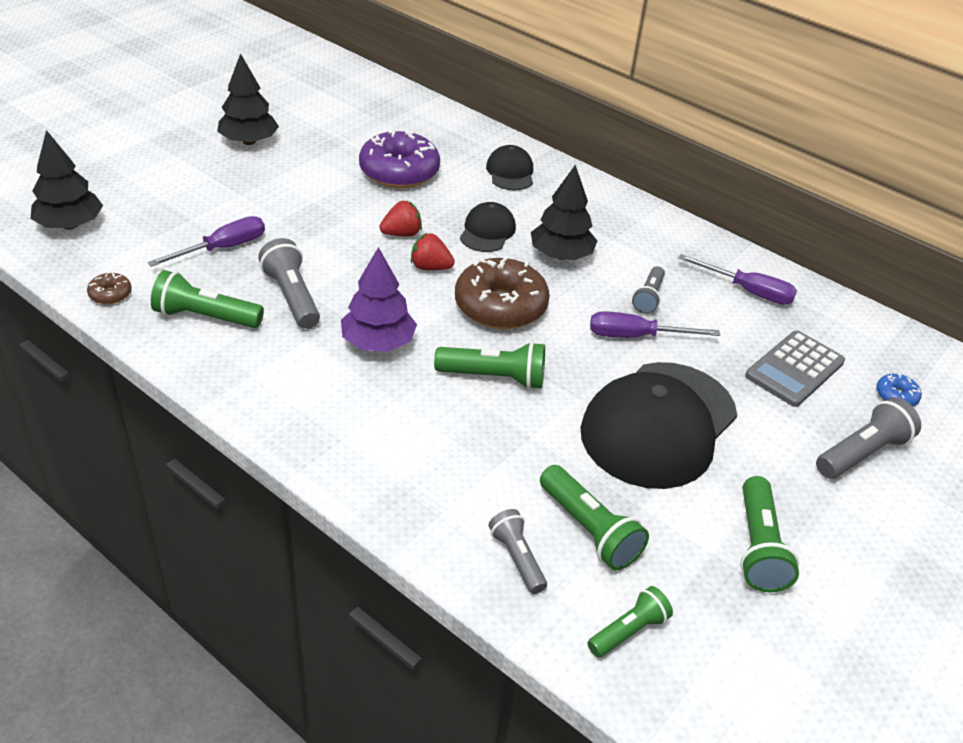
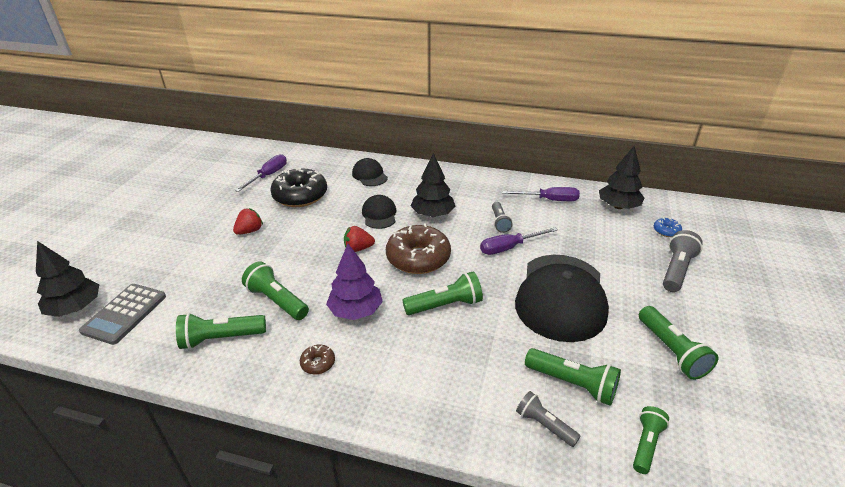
camera: 20 degrees left, 5 degrees down
brown donut [87,272,132,304] -> brown donut moved to [300,345,335,375]
purple screwdriver [148,216,265,267] -> purple screwdriver moved to [235,154,287,192]
black tree [217,53,279,145] -> black tree moved to [599,146,644,209]
grey flashlight [258,238,320,329] -> green flashlight [242,261,309,320]
purple donut [359,129,440,188] -> black donut [270,168,327,207]
red strawberry [379,201,422,236] -> red strawberry moved to [233,208,263,235]
grey calculator [745,331,845,407] -> grey calculator moved to [79,284,166,345]

